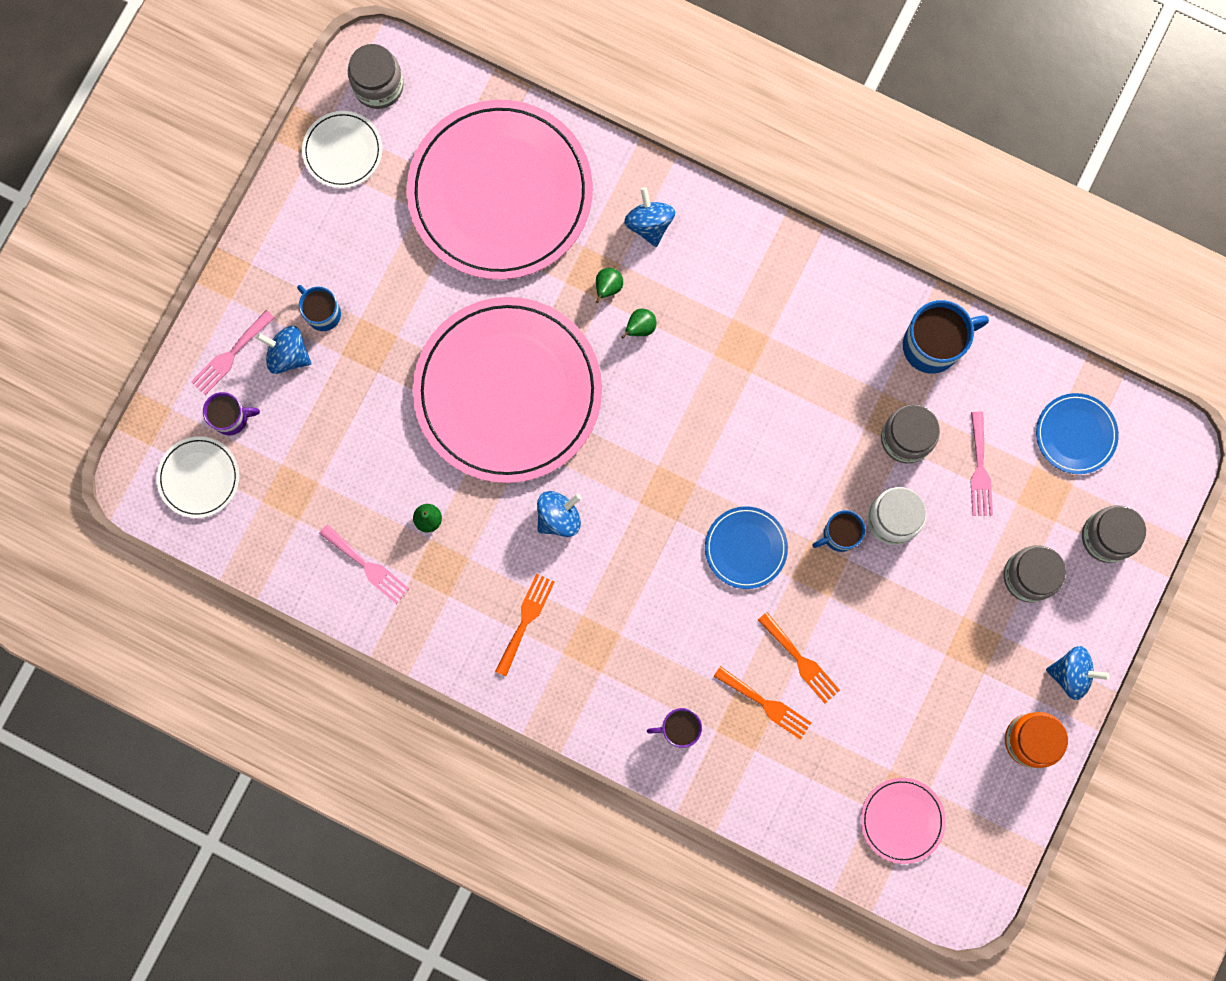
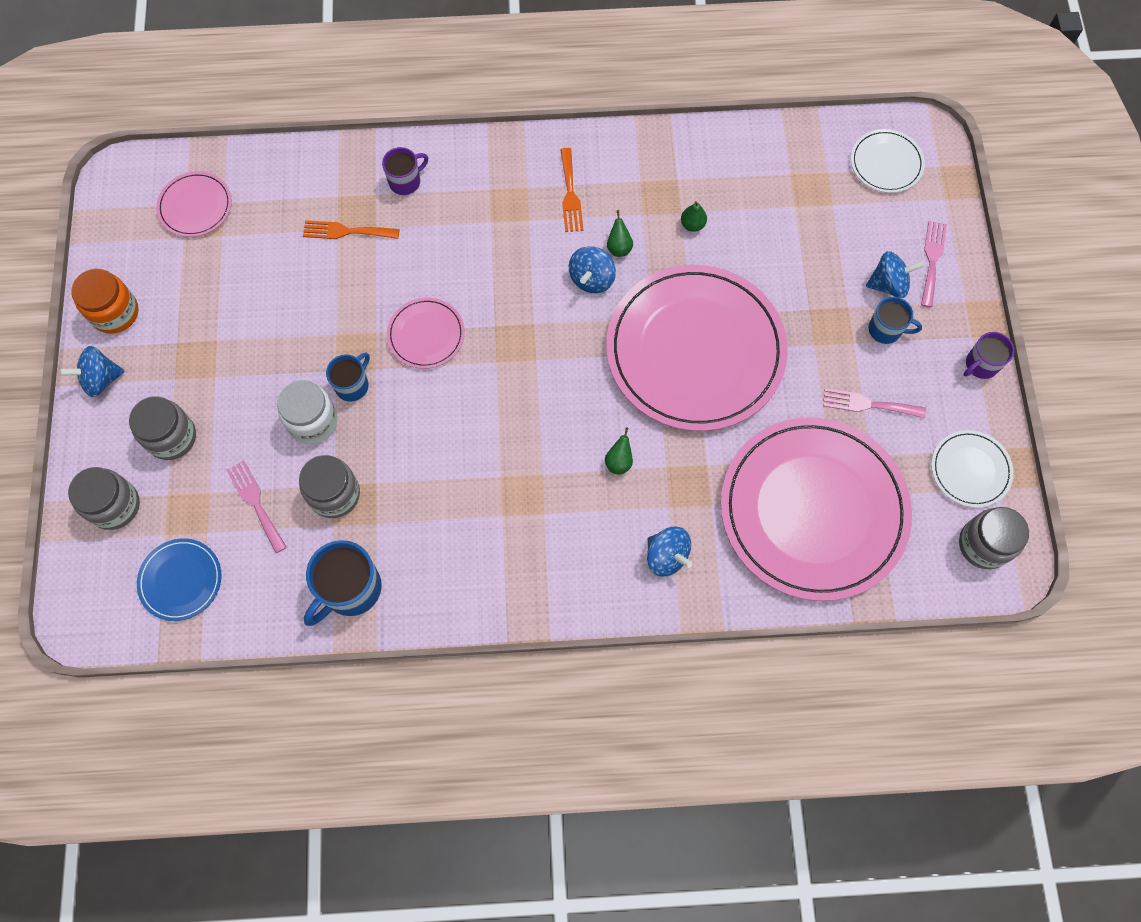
camera: 150 degrees right, 10 degrees down
purple mug [203,392,260,435] -> purple mug moved to [963,332,1014,379]
pink fork [319,524,409,604] -> pink fork moved to [823,388,926,418]
green pear [596,268,623,303] -> green pear moved to [607,210,633,257]
blue plate [705,506,788,589] -> pink plate [387,298,465,369]
orange fork [758,612,840,703] -> none

